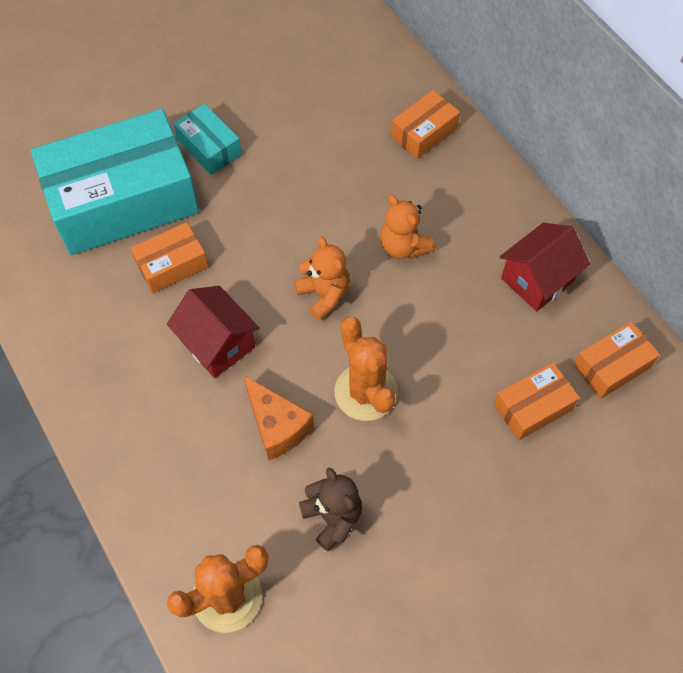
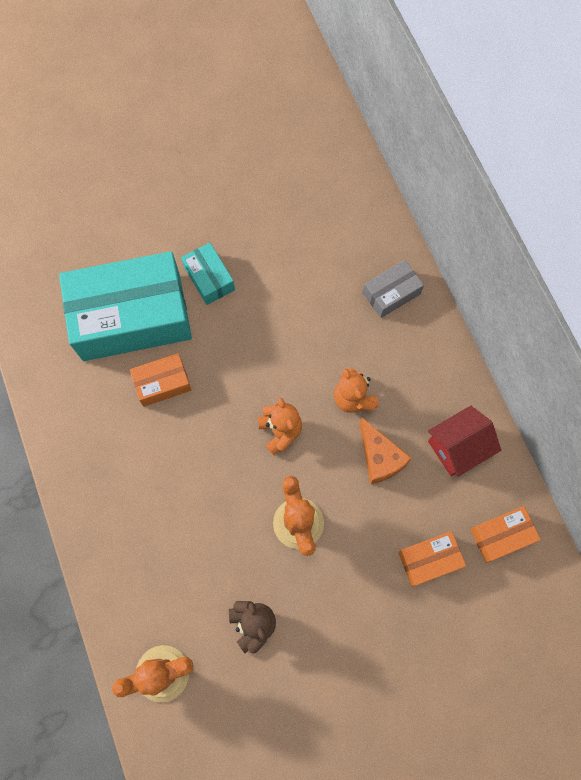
camera: 10 degrees right, 10 degrees up
red house [167,286,260,378] -> none
orange cheese [243,375,314,460] -> orange cheese moved to [360,418,412,484]
orange box [391,90,460,159] -> grey box [363,260,424,318]

